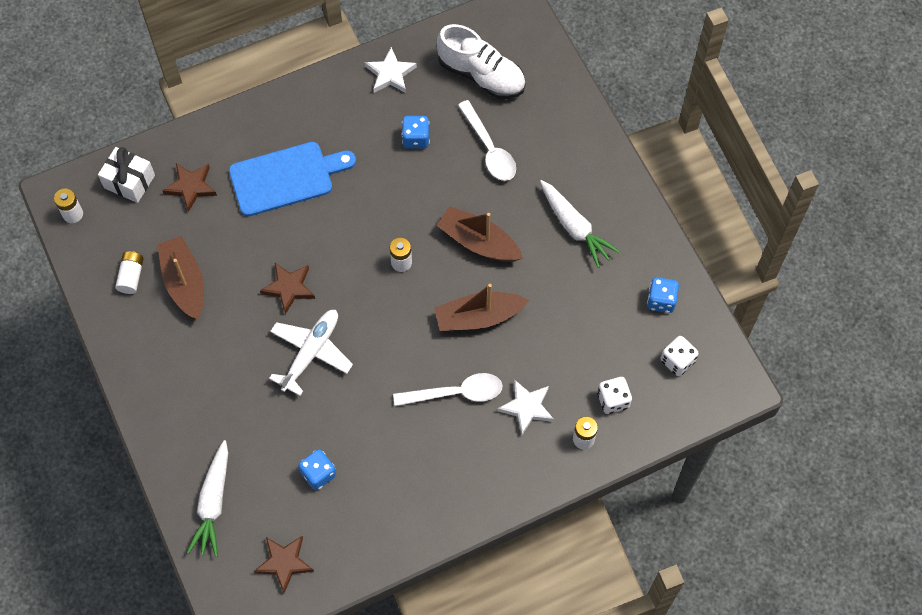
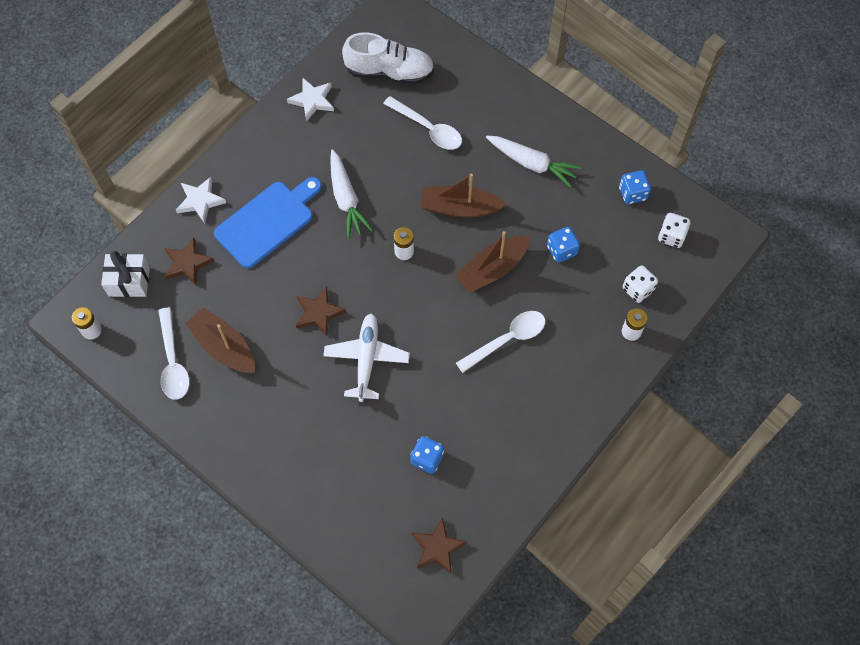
camera: 25 degrees left, 0 degrees up
white battery [115,251,144,294] -> white spoon [158,307,190,400]
white carrot [187,440,228,557] -> white carrot moved to [330,149,373,239]
blue dice [402,116,430,149] -> blue dice moved to [547,227,580,263]
white star [497,380,554,435] -> white star moved to [176,177,226,223]

